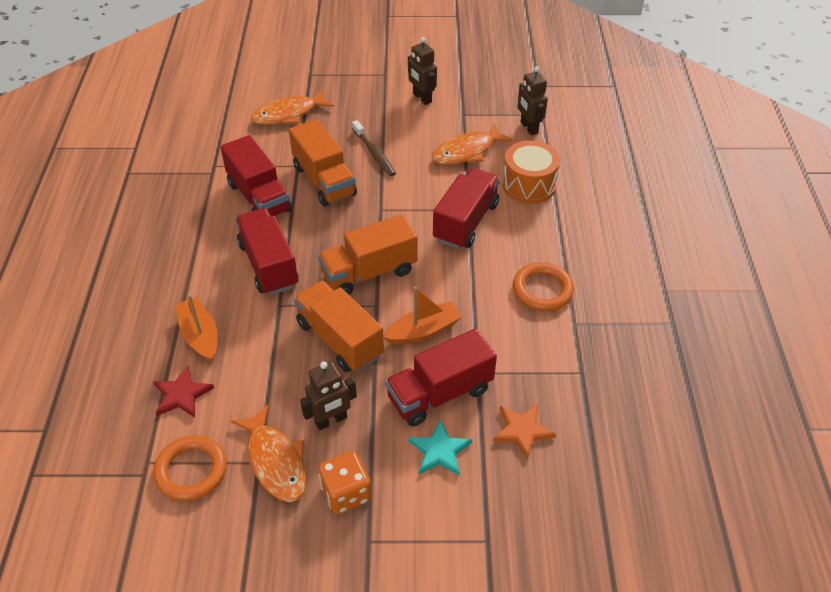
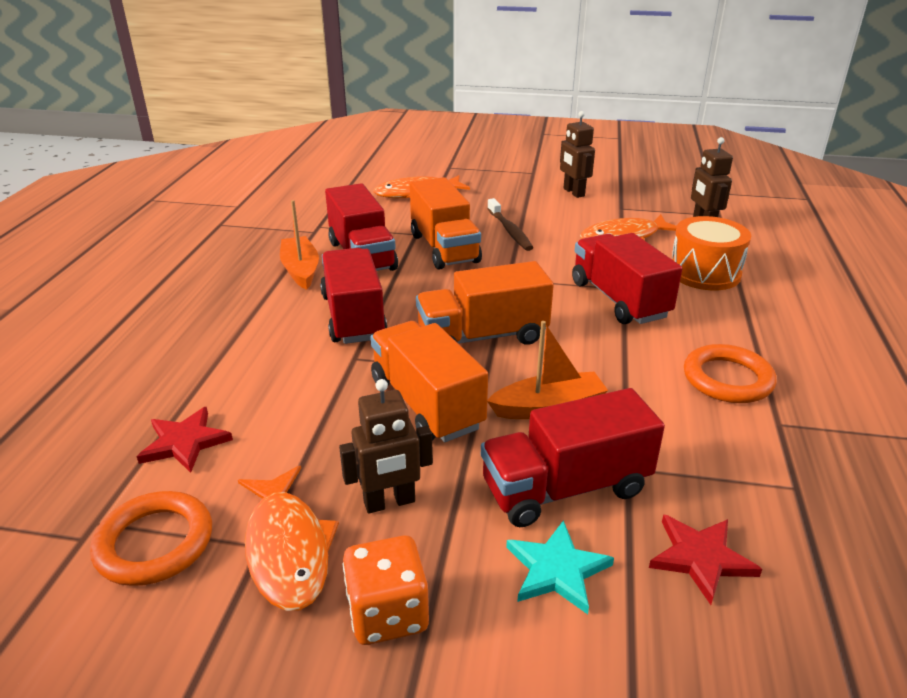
camera: 10 degrees right, 15 degrees down
orange boat [175,294,217,362] -> orange boat moved to [280,200,319,290]
red truck [433,168,500,249] -> red truck turned 60 degrees counterclockwise [572,233,682,324]
orange star [493,404,556,460] -> red star [649,514,762,605]

